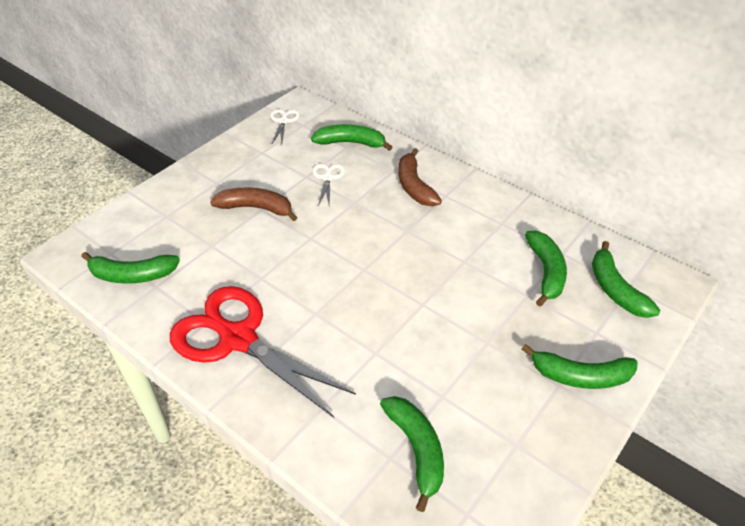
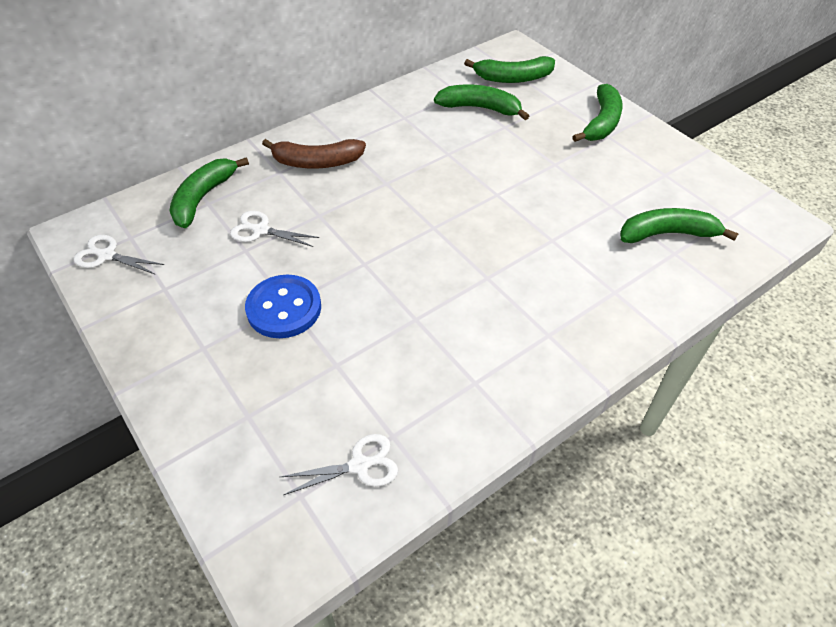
camera: 75 degrees left, 5 degrees up
green banana [81,252,180,284] -> white scissors [281,434,398,495]
red scissors [170,286,356,418] -> none
brown banana [210,188,298,221] -> blue button [245,275,321,338]

